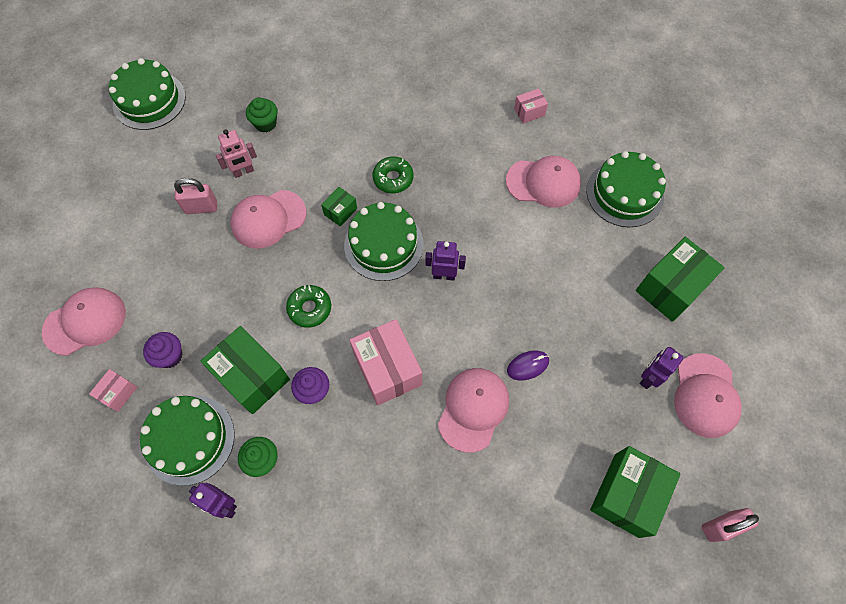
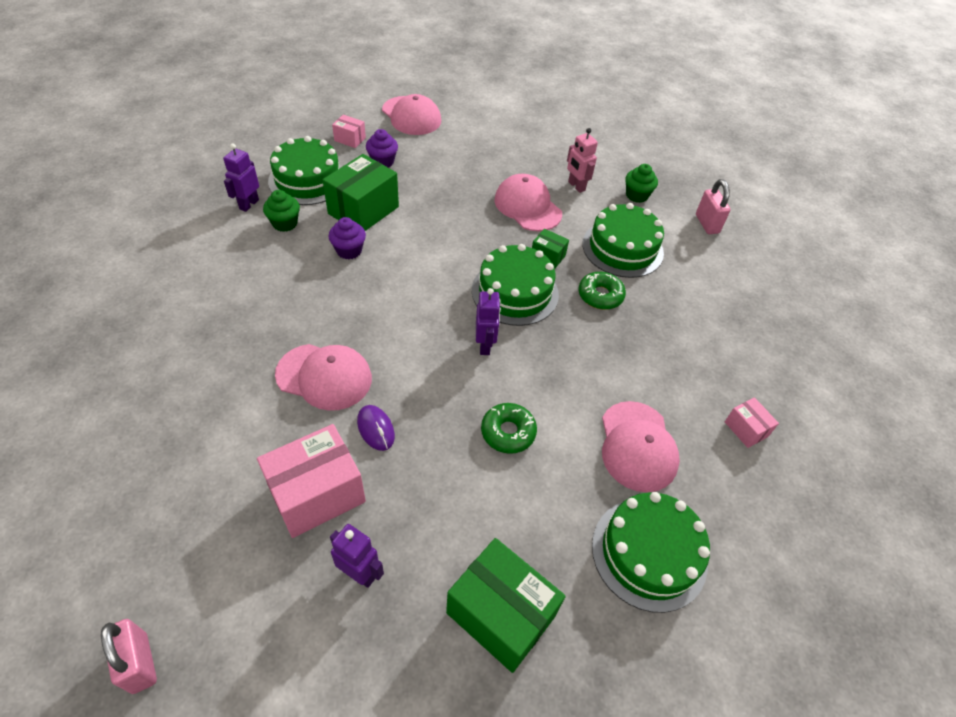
camera: 80 degrees right, 15 degrees down
green cake [109,58,186,130] -> green cake moved to [582,203,664,278]
pink padlock [174,178,217,214] -> pink padlock moved to [696,179,731,234]
green donut [286,285,331,328] -> green donut moved to [481,403,537,454]
pink box [350,319,422,406] -> pink box moved to [257,424,366,538]
green box [590,446,681,538] -> none
pink cap [674,353,742,438] -> none

